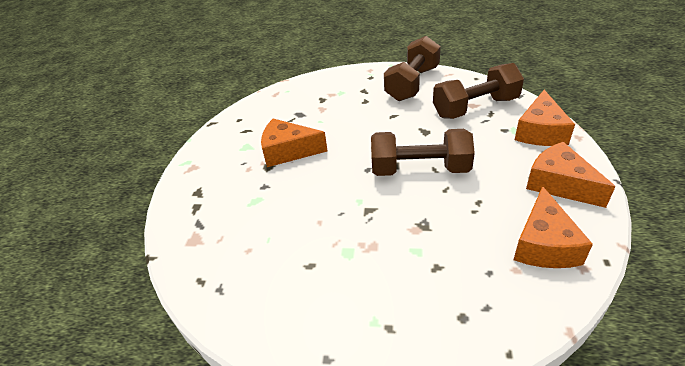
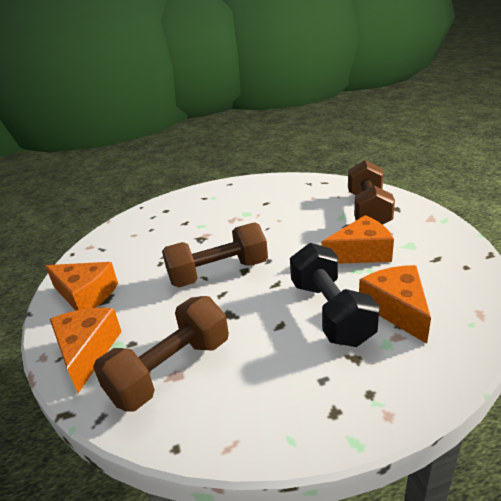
camera: 155 degrees right, 10 degrees down
brown dumbbell [384,36,441,101] -> brown dumbbell moved to [348,160,395,225]
orange cheese [514,186,593,268] -> orange cheese moved to [359,265,431,344]
none -> black dumbbell [290,243,380,347]

